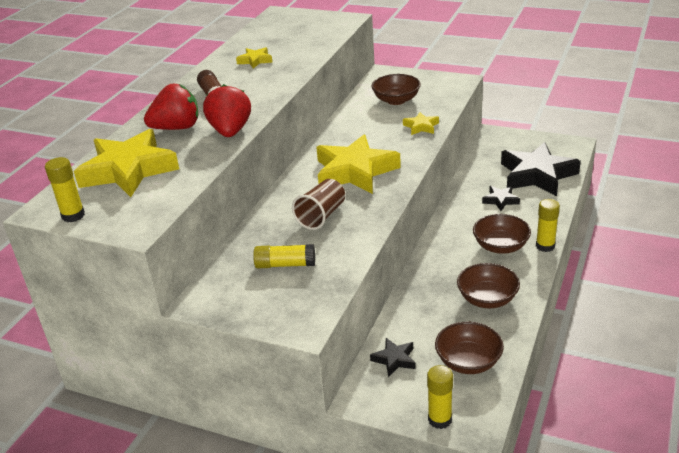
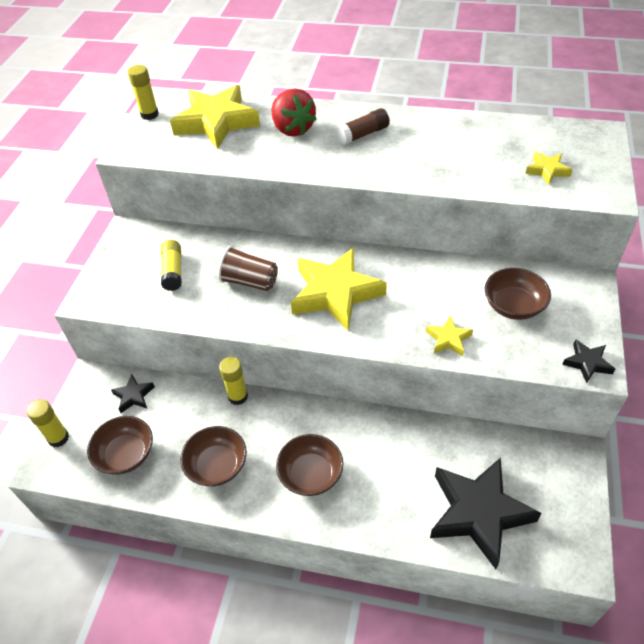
camera: 80 degrees right, 15 degrees up
red strawberry [203,84,251,137] -> none
yellow star [236,47,272,69] -> yellow star moved to [525,152,572,185]
black star [482,186,520,211] -> black star moved to [562,339,615,383]
yellow glue stick [536,199,560,252] -> yellow glue stick moved to [219,357,248,405]

